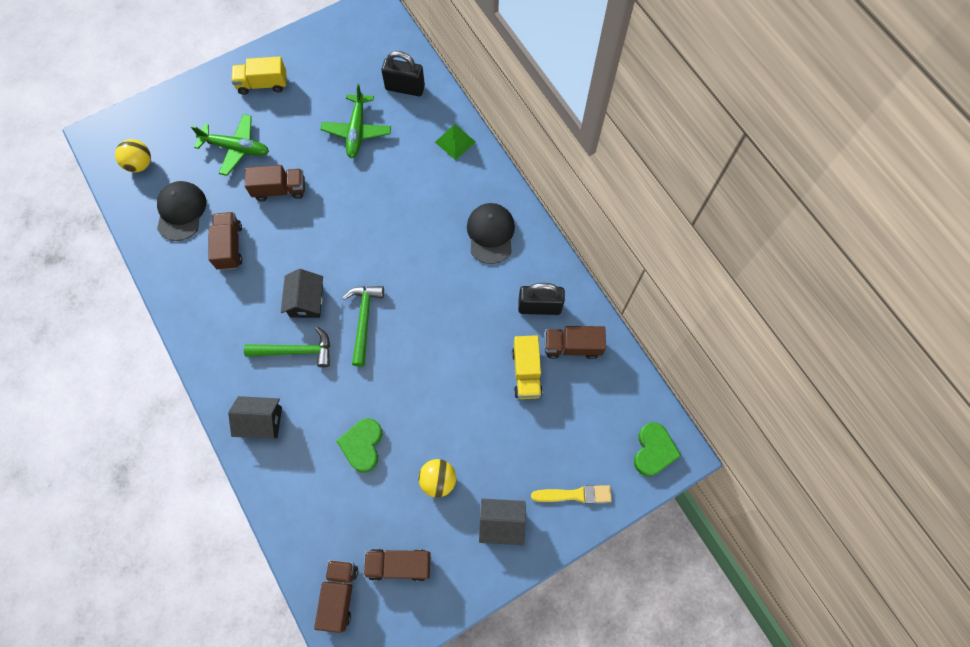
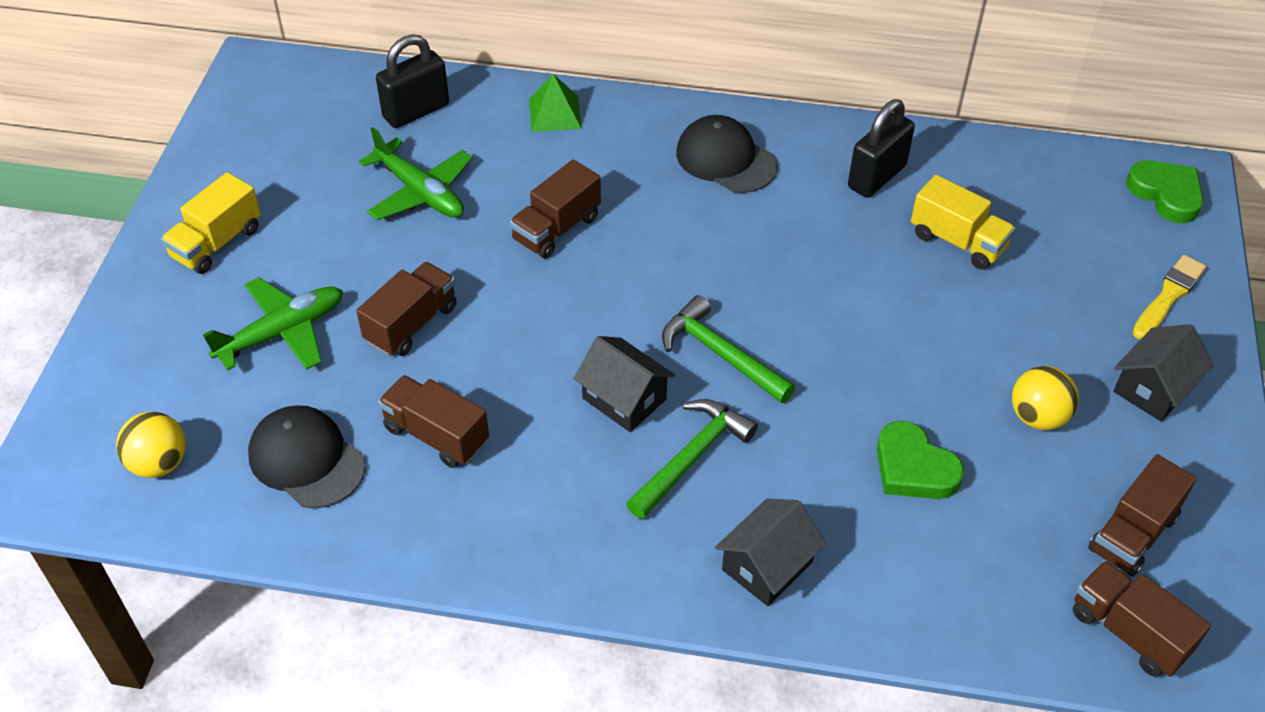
camera: 50 degrees left, 20 degrees down
brown truck [545,326,606,359] -> brown truck moved to [510,160,601,259]

